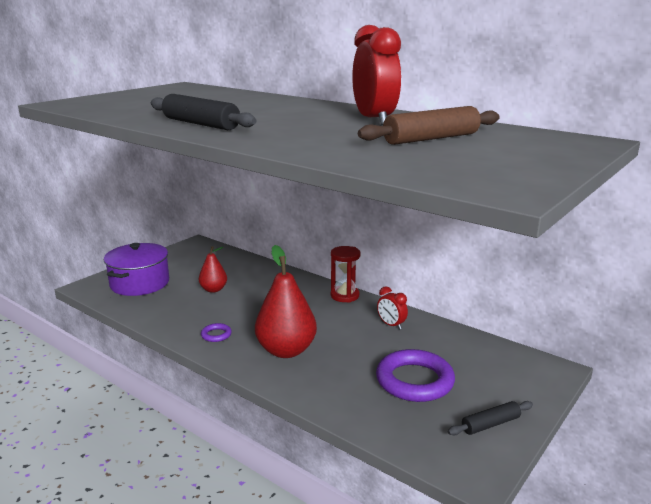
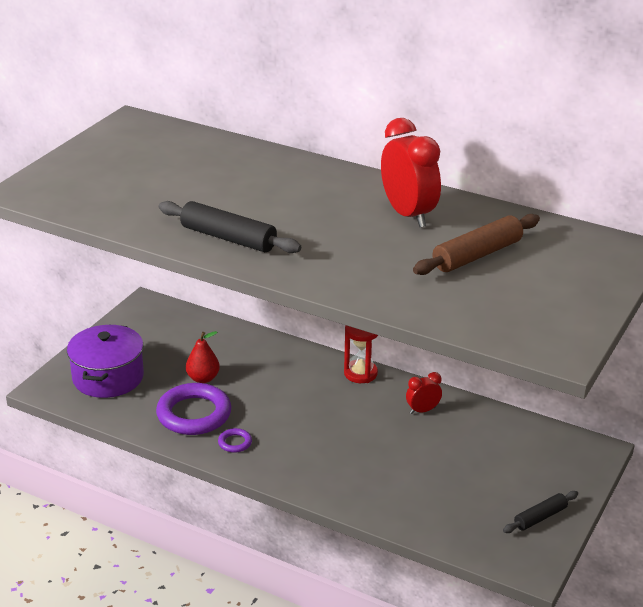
camera: 10 degrees left, 10 degrees up
red pear [255,245,317,358] -> none
purple ring [376,349,455,402] -> purple ring moved to [156,383,231,435]
red clock [377,286,408,330] -> red clock turned 120 degrees clockwise [406,372,442,414]

